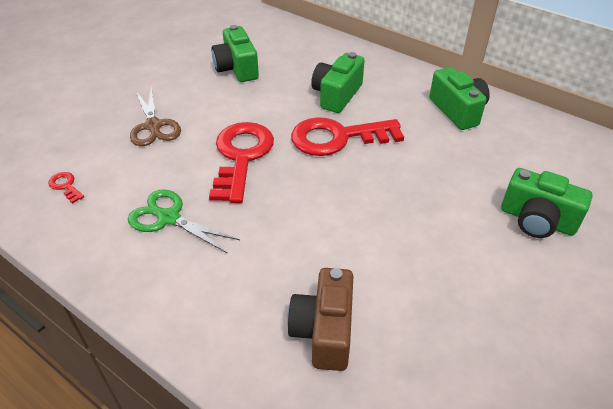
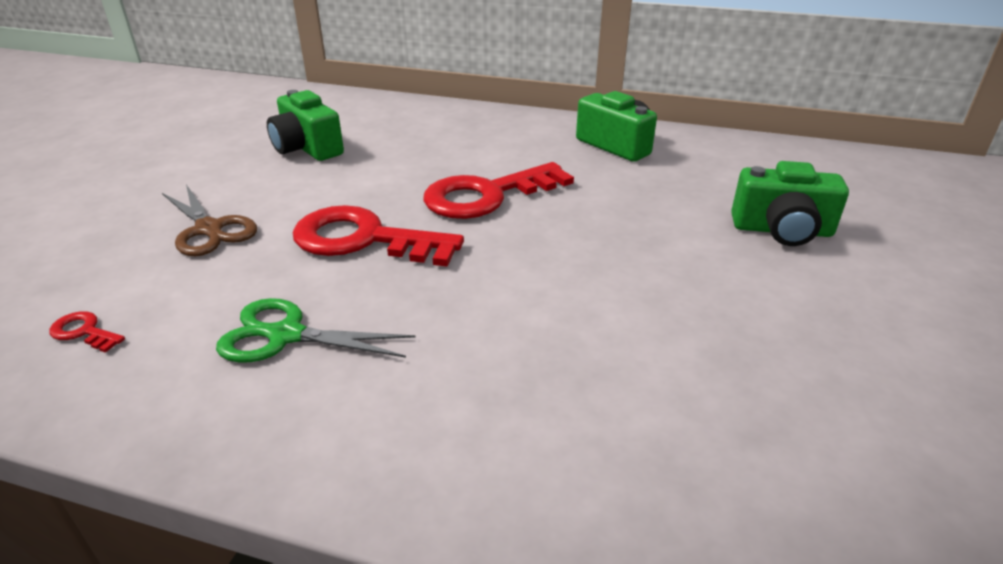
camera: 20 degrees left, 10 degrees down
red key [209,122,274,203] -> red key turned 60 degrees counterclockwise [293,205,464,267]
brown camera [287,268,353,371] -> none
green camera [311,52,365,113] -> none

